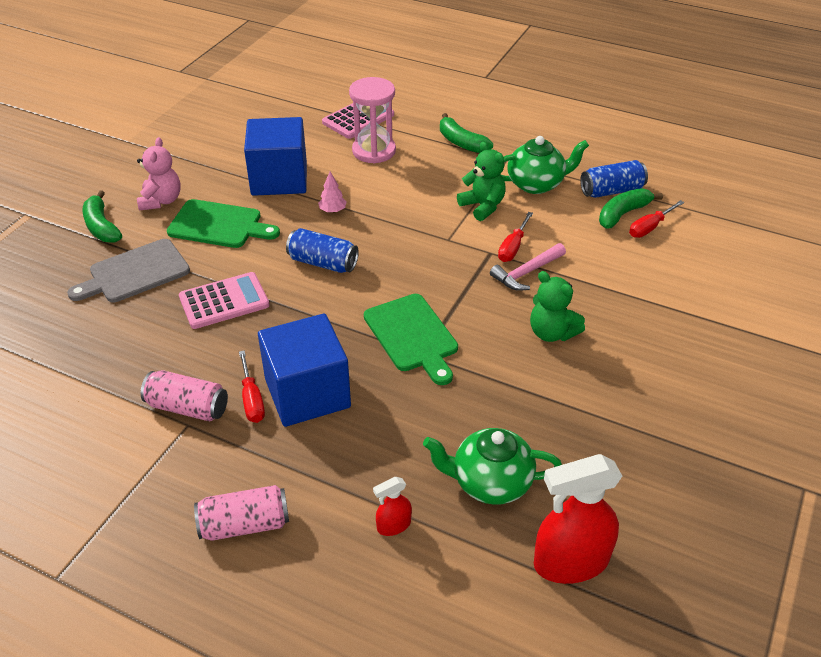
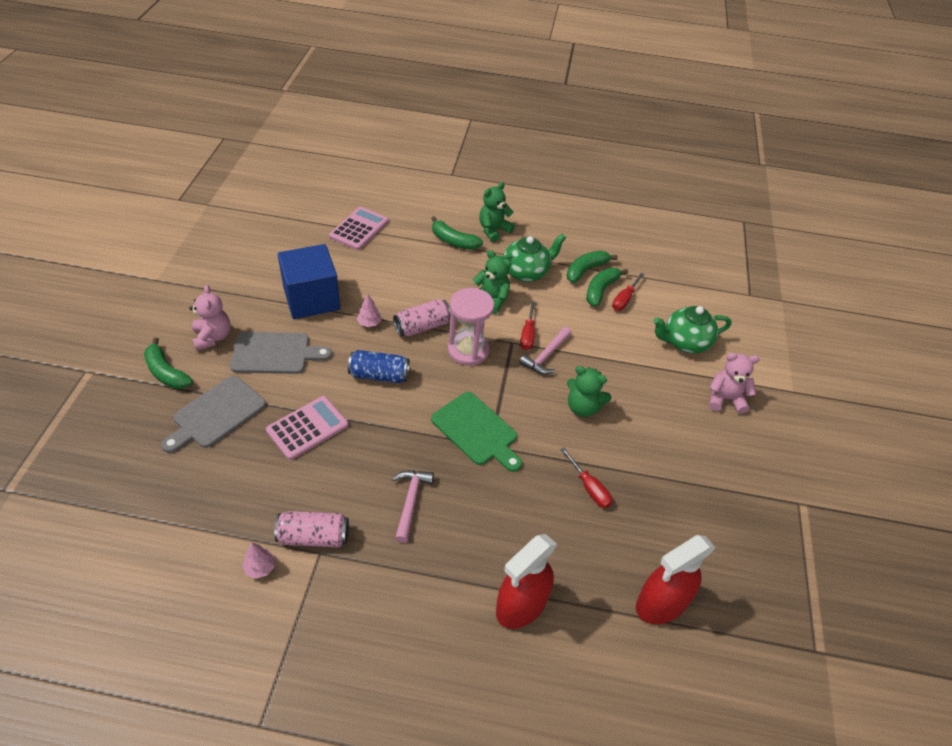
camera: 20 degrees left, 5 degrees up
green cutting board [167,199,280,248] -> grey cutting board [230,332,332,374]
pink can [194,485,289,541] -> pink can moved to [393,299,451,337]
red screwdriver [239,351,265,423] -> red screwdriver moved to [560,447,612,508]
blue cube [258,314,351,427] -> pink hammer [392,471,434,543]
pink hourglass [349,77,396,163] -> pink hourglass moved to [448,288,494,366]
red spray bottle [373,477,412,536] -> red spray bottle [496,534,557,629], size x2.10
green teapot [423,428,562,505] -> green teapot moved to [653,306,731,353]
blue can [580,160,648,198] -> green banana [567,251,618,283]
none -> pink tree [242,543,275,579]
none -> green teddy bear [479,182,515,242]
none -> pink teddy bear [709,353,760,414]

